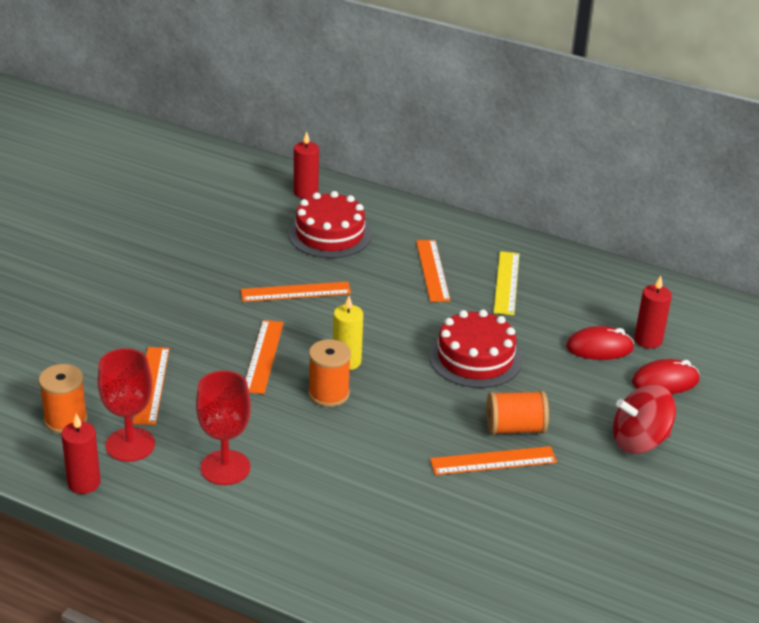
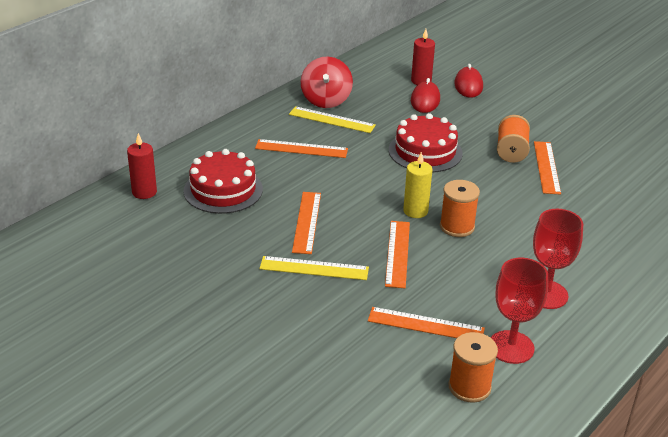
camera: 75 degrees left, 0 degrees up
red candle [61,413,101,494] -> none
orange ruler [246,320,284,394] -> orange ruler turned 75 degrees clockwise [385,221,410,288]
red spinning top [613,385,676,454] -> red spinning top moved to [301,57,353,108]
none -> yellow ruler [259,256,369,280]

